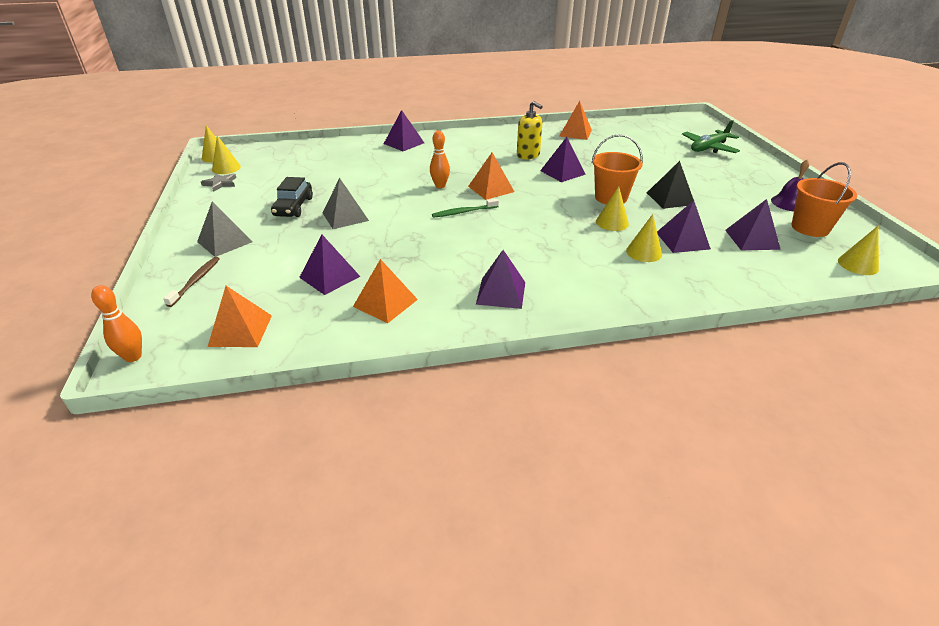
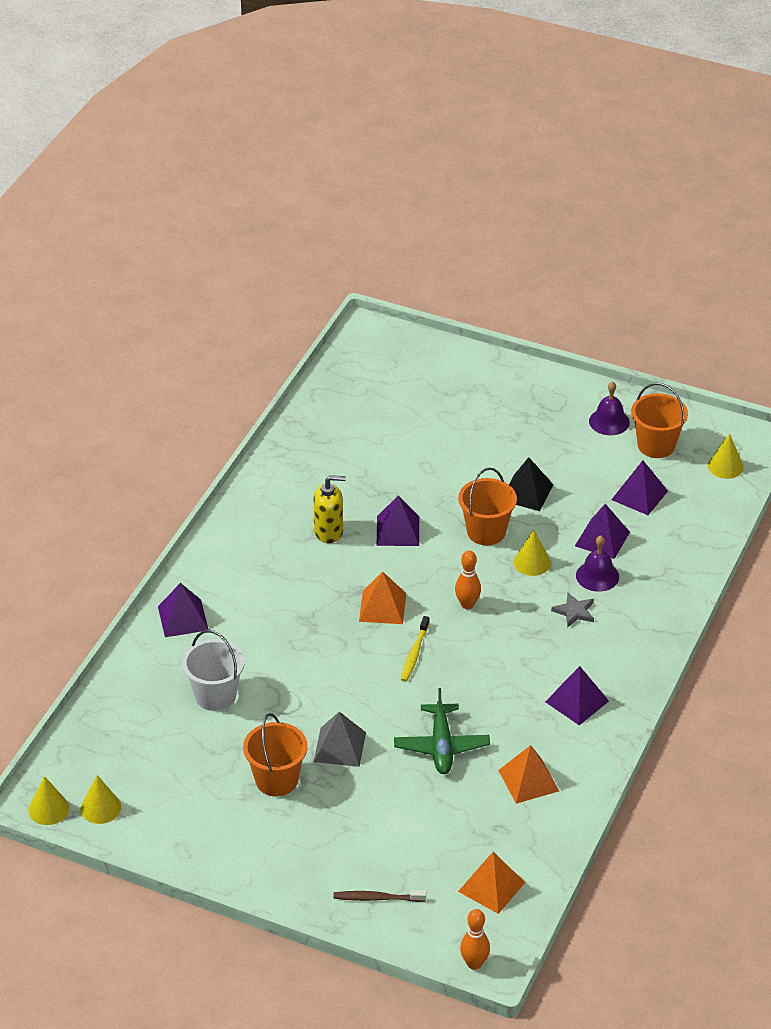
camera: 55 degrees left, 5 degrees up
brown toothbrush [163,257,220,307] -> brown toothbrush turned 45 degrees counterclockwise [333,890,426,902]
grey pyramid [197,201,252,257] -> none
grey star [201,173,236,192] -> grey star moved to [551,592,594,627]
black car [271,177,313,217] -> orange bucket [243,713,307,796]
purple pyramid [299,235,360,295] -> none
orange bowling pin [430,131,450,188] -> orange bowling pin moved to [455,550,481,609]
green toothbrush [432,199,499,218] -> yellow toothbrush [401,616,430,682]
orange pyramid [559,101,592,140] -> none
yellow cone [626,214,662,262] -> purple bell [576,535,619,592]
green plane [682,120,740,153] -> green plane moved to [394,688,490,774]
none -> white bucket [182,630,245,711]

